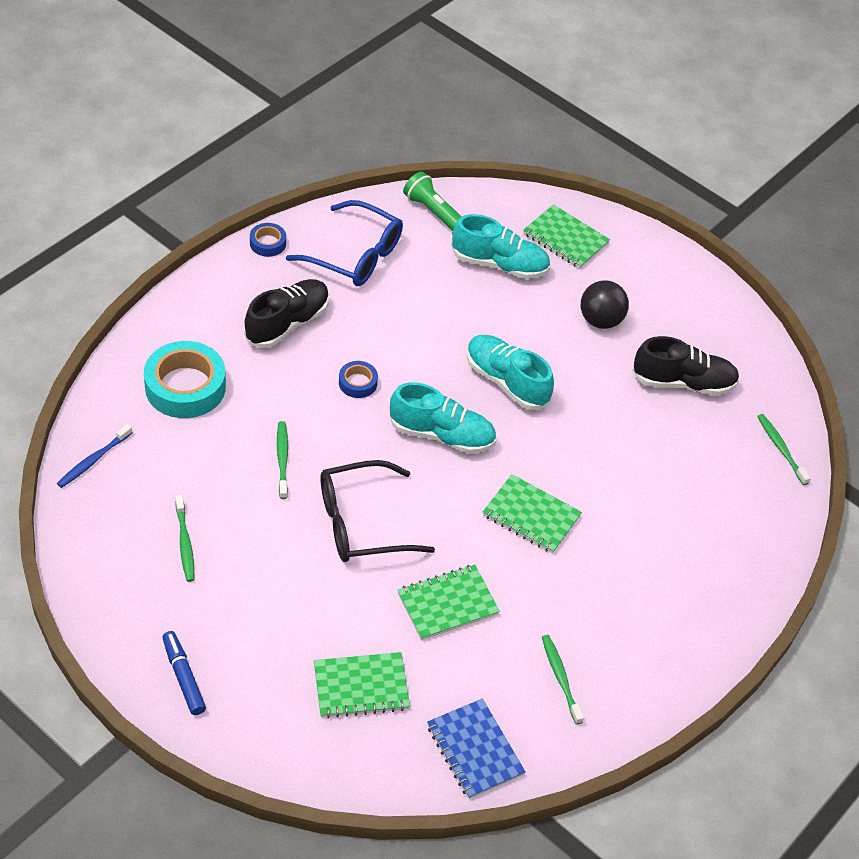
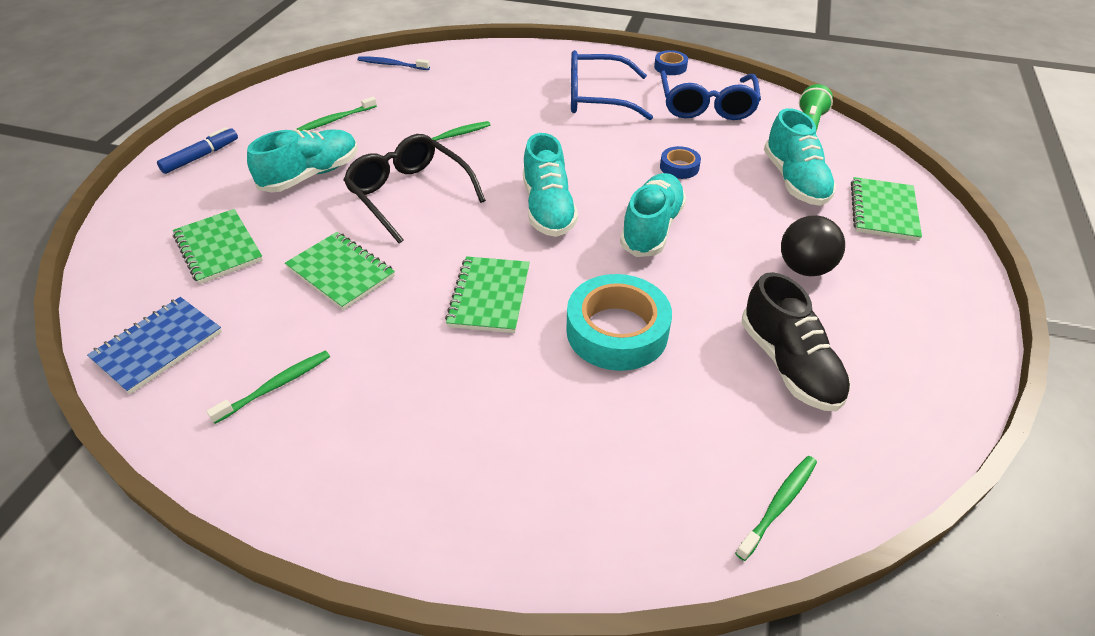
camera: 70 degrees right, 5 degrees down
turquoise tape [144,341,226,418] -> turquoise tape moved to [566,274,672,371]
black shoe [244,279,329,348] -> blue glasses [571,50,653,120]
blue tape [339,361,378,398] -> blue tape moved to [660,146,701,179]
none -> turquoise shoe [247,129,358,193]

